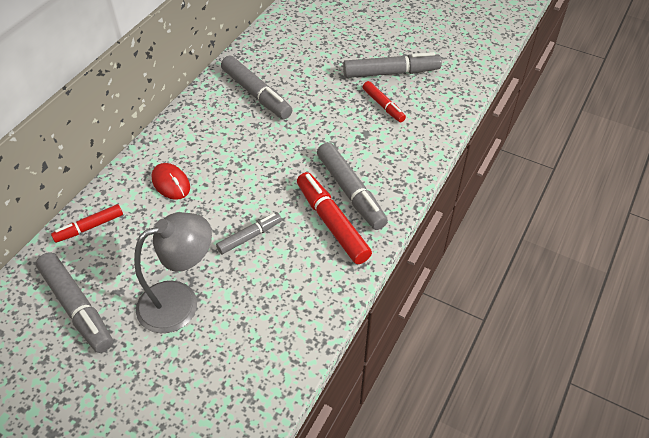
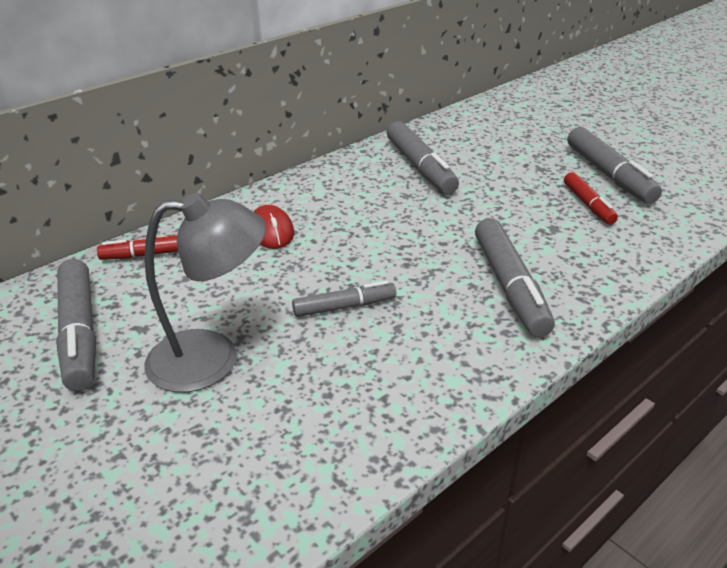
camera: 20 degrees right, 15 degrees down
red marker [297,172,372,264] -> none
grey marker [343,52,442,78] -> grey marker turned 60 degrees clockwise [568,127,662,204]

